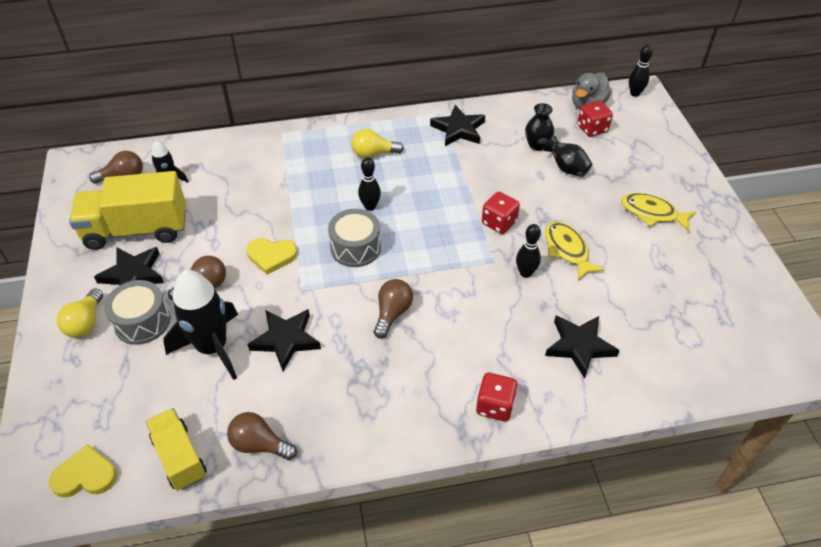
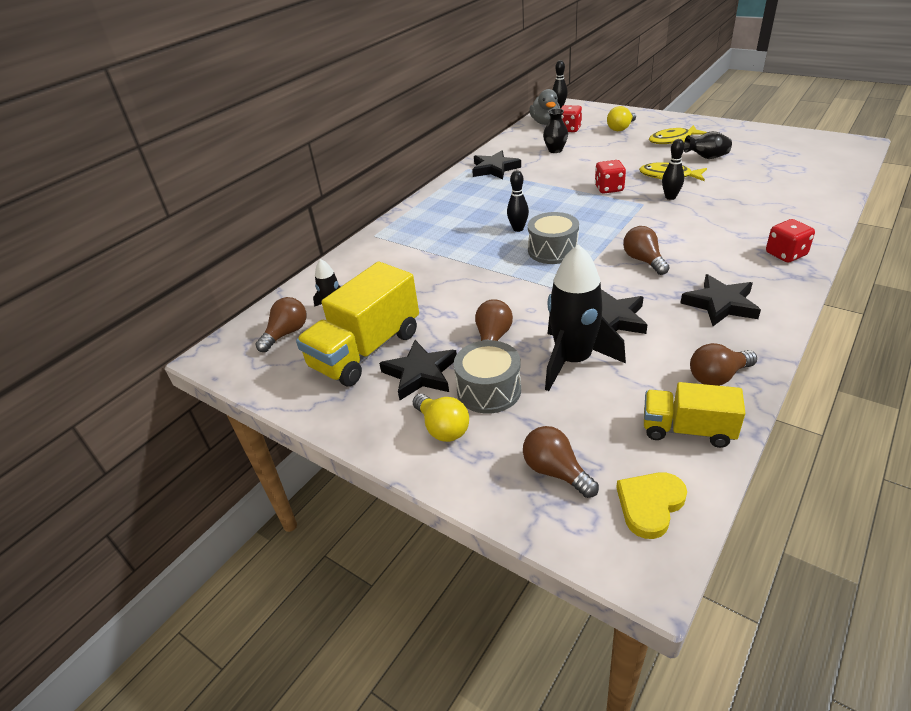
camera: 40 degrees left, 10 degrees down
yellow heart [246,238,297,275] -> none
yellow light bulb [351,129,404,158] -> yellow light bulb moved to [607,106,636,131]
black vase [544,136,592,177] -> black vase moved to [684,131,732,159]
black star [545,316,620,378] -> black star moved to [681,274,761,326]
none -> brown light bulb [523,426,599,498]

